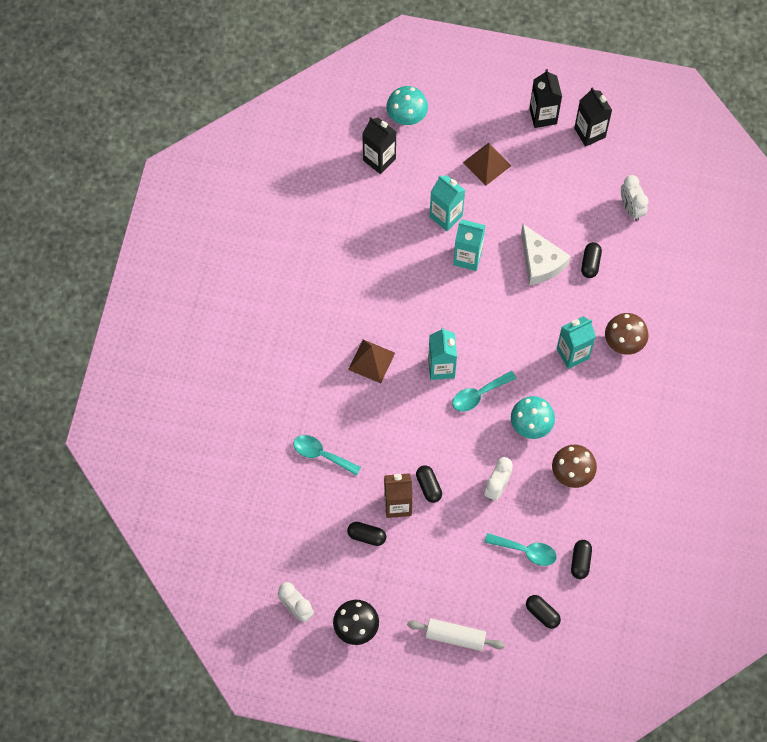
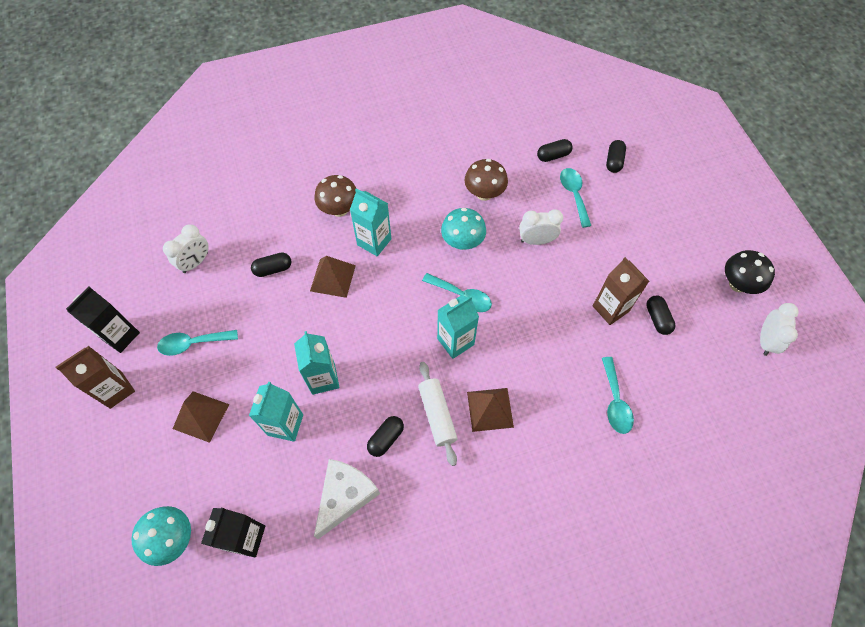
camera: 120 degrees left, 5 degrees down
white rolling pin [407,619,505,651] -> white rolling pin moved to [418,362,457,466]
black capsule [416,465,442,503] -> black capsule moved to [367,416,404,457]
white cheese [521,224,571,285] -> white cheese moved to [314,459,380,539]
black carton [530,69,562,128] -> brown carton [56,346,135,409]
none -> turquoise spoon [157,330,238,356]
none -> brown pyramid [310,256,356,298]

